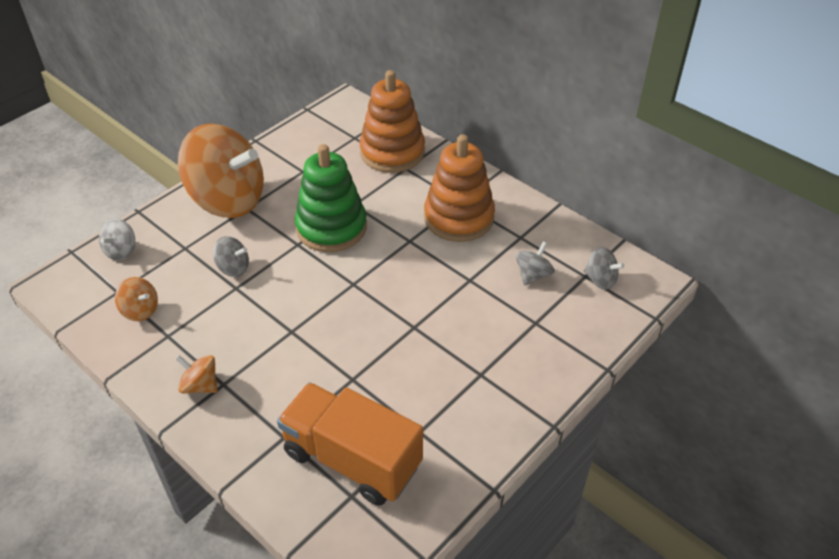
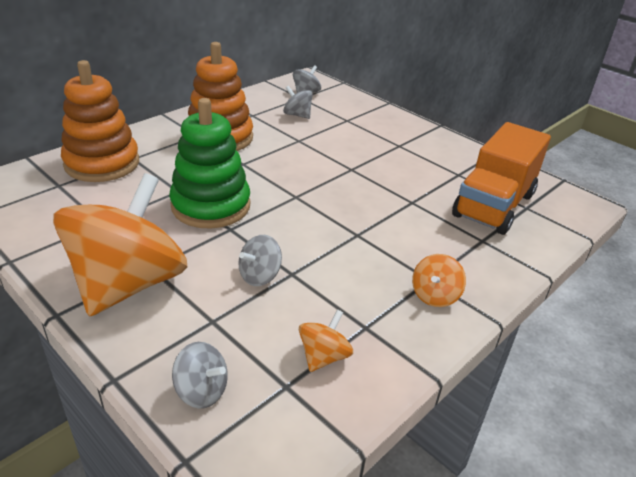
camera: 90 degrees left, 10 degrees down
grey spinning top [213,236,249,277] -> grey spinning top turned 150 degrees counterclockwise [238,235,282,286]

